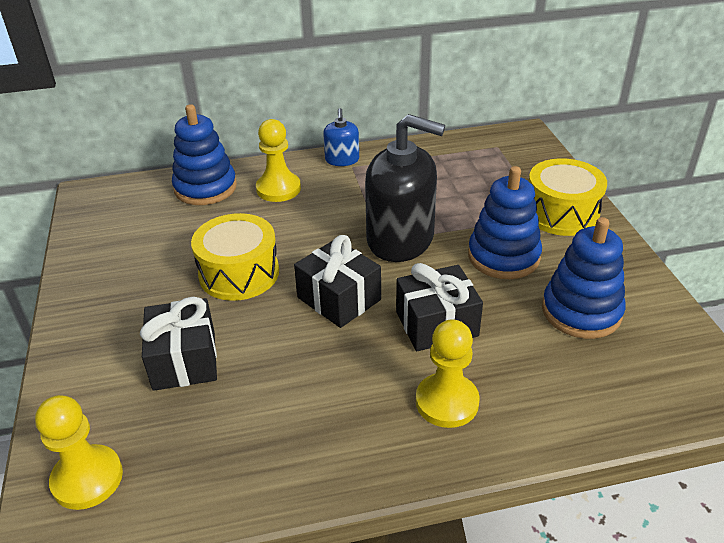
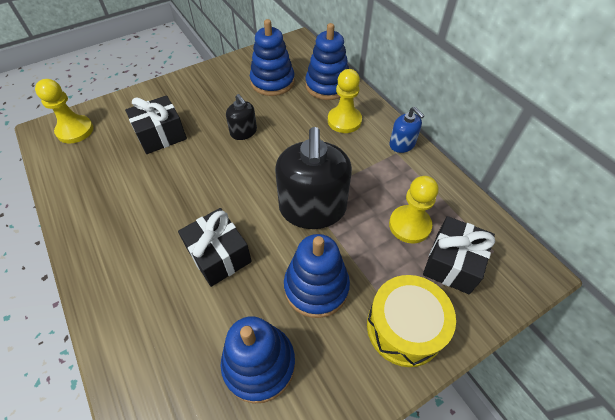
camera: 70 degrees right, 15 degrees up
yellow drum [191,213,279,301] -> black soap dispenser [226,94,257,140]
black gift [294,235,381,328] -> black gift moved to [423,216,495,294]
blue soap dispenser [323,108,359,166] -> blue soap dispenser turned 105 degrees counterclockwise [389,107,424,153]
yellow pawn [416,319,480,428] -> yellow pawn moved to [389,176,439,243]
none -> blue stacking toy [250,19,295,96]

